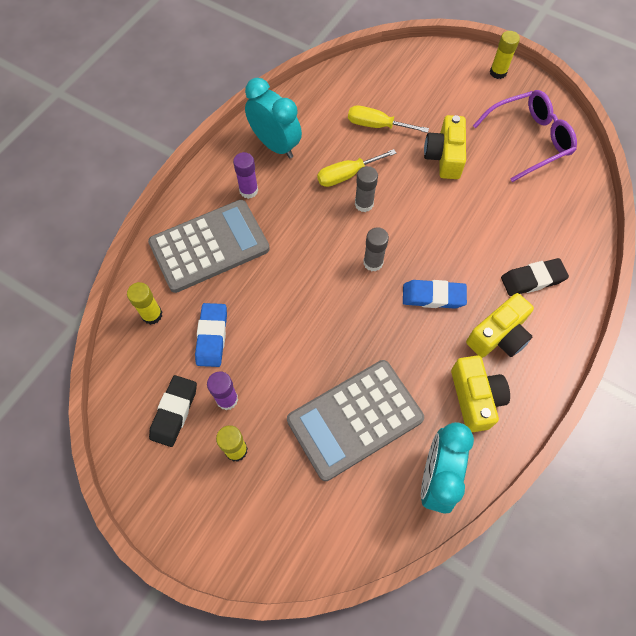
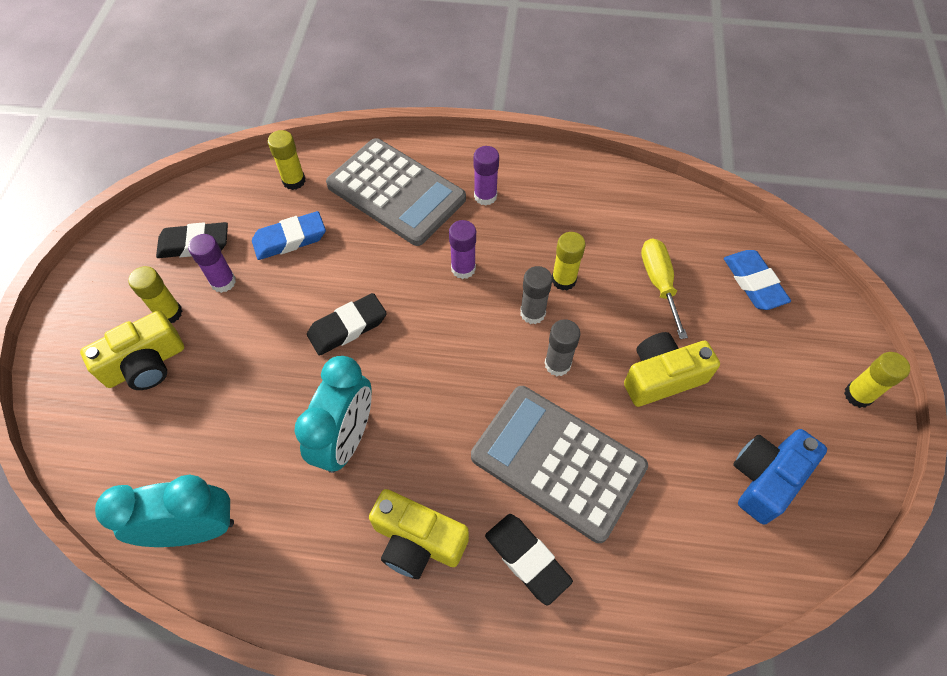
camera: 65 degrees right, 5 degrees down
turquoise clock [245,78,302,159] -> turquoise clock moved to [294,356,372,473]
grey calculator [287,360,424,481] -> grey calculator moved to [471,386,648,543]
yellow screwdriver [317,149,396,187] -> yellow glue stick [552,232,585,290]
grey glue stick [363,227,389,272] -> grey glue stick moved to [545,319,581,376]
blue eraser [403,280,467,309] -> blue eraser moved to [724,250,791,310]
yellow camera [451,355,510,432] -> yellow camera moved to [80,311,184,390]
purple glasses [473,90,577,182] -> blue camera [733,429,827,524]
none -> black eraser [307,293,387,356]
none -> purple glue stick [449,220,476,279]

